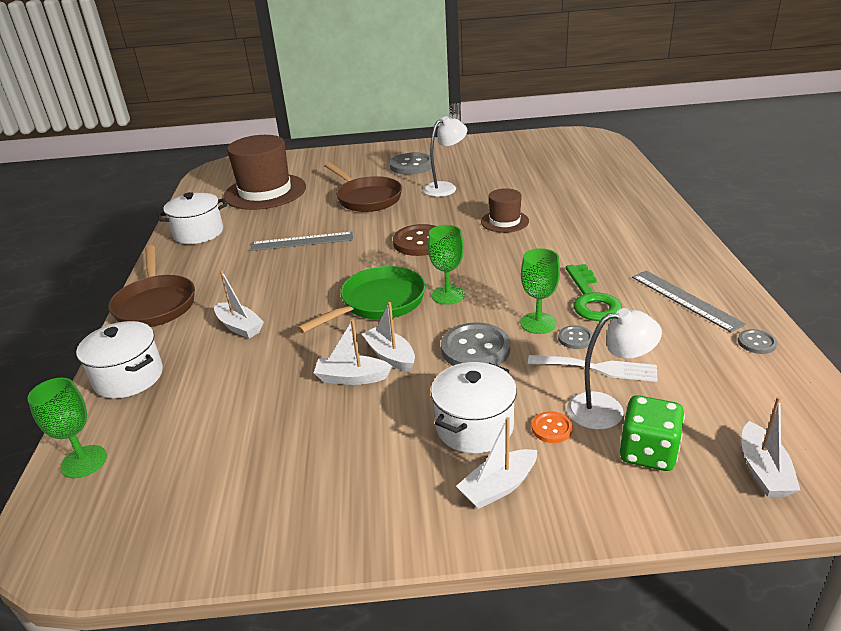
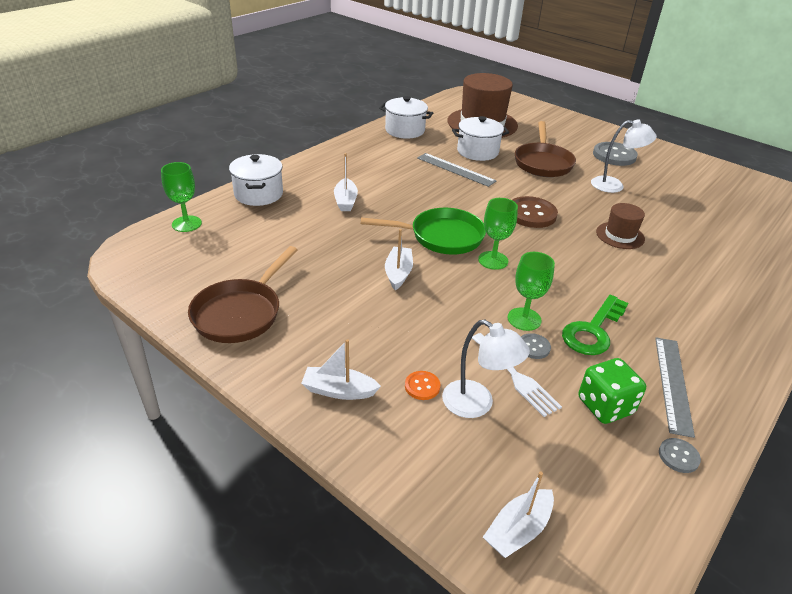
camera: 40 degrees right, 5 degrees up
brown pan [108,245,195,327] -> brown pan moved to [188,246,297,343]
white boat [314,319,392,385] -> none
white pot [431,362,517,453] -> white pot moved to [452,116,509,161]
grey button [441,322,510,366] -> none
green dice [620,395,685,471] -> green dice moved to [579,358,646,424]

